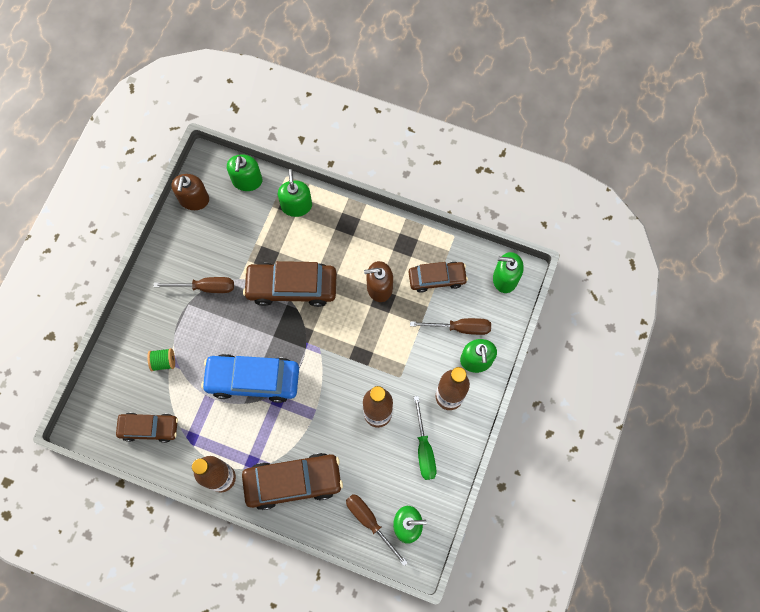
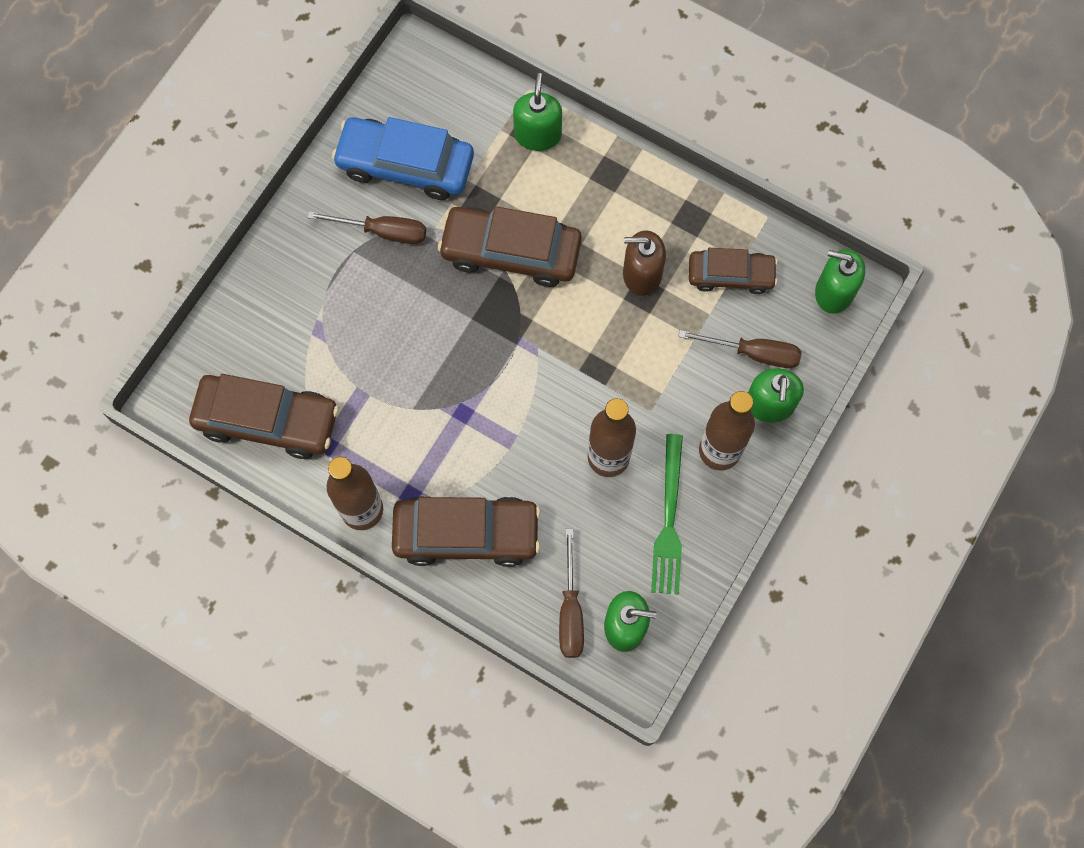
camera: 10 degrees right, 0 degrees up
brown car [116,413,178,443] -> brown car [189,374,339,459], size x1.58
green spool [147,348,175,371] -> none
brown soap dispenser [171,174,209,210] -> none
blue car [201,354,299,403] -> blue car moved to [332,117,474,200]
green soap dispenser [227,154,262,191] -> none
brown screwdriver [346,494,408,566] -> brown screwdriver turned 150 degrees counterclockwise [559,529,584,658]
green screwdriver [414,396,436,480] -> green fork [651,434,683,595]

